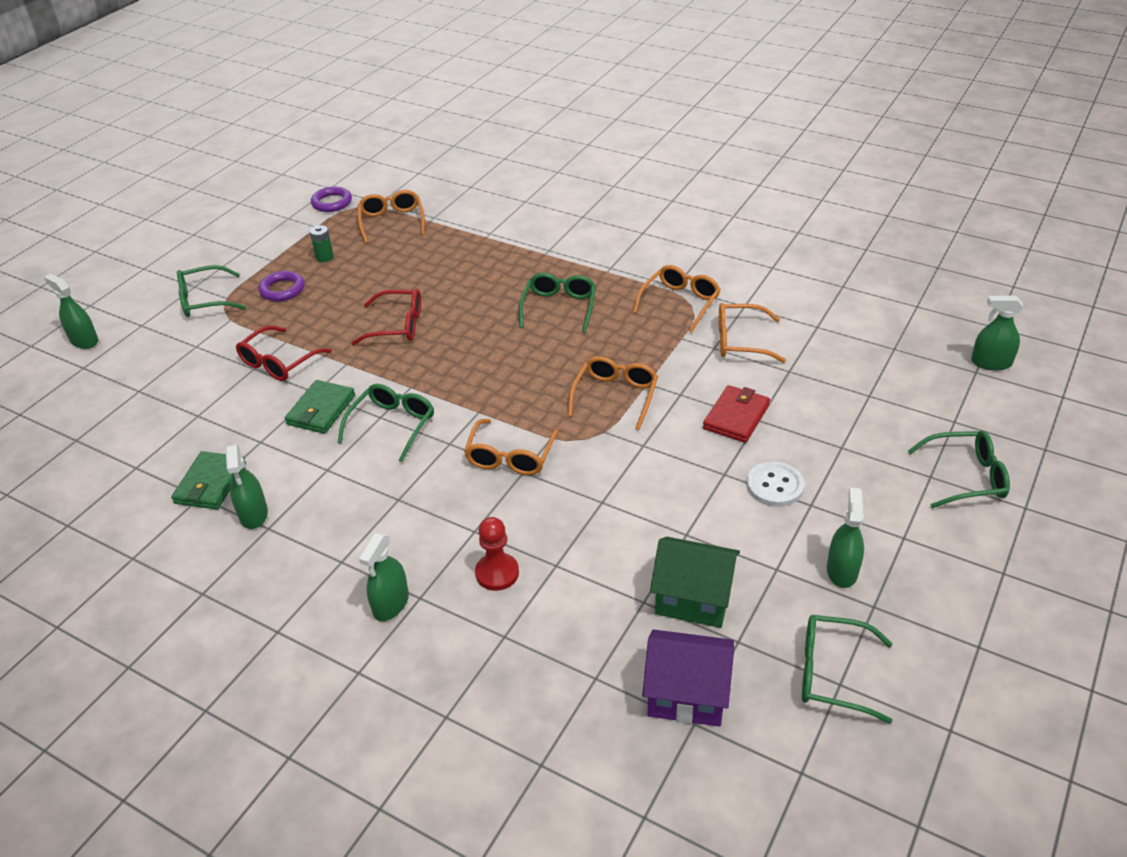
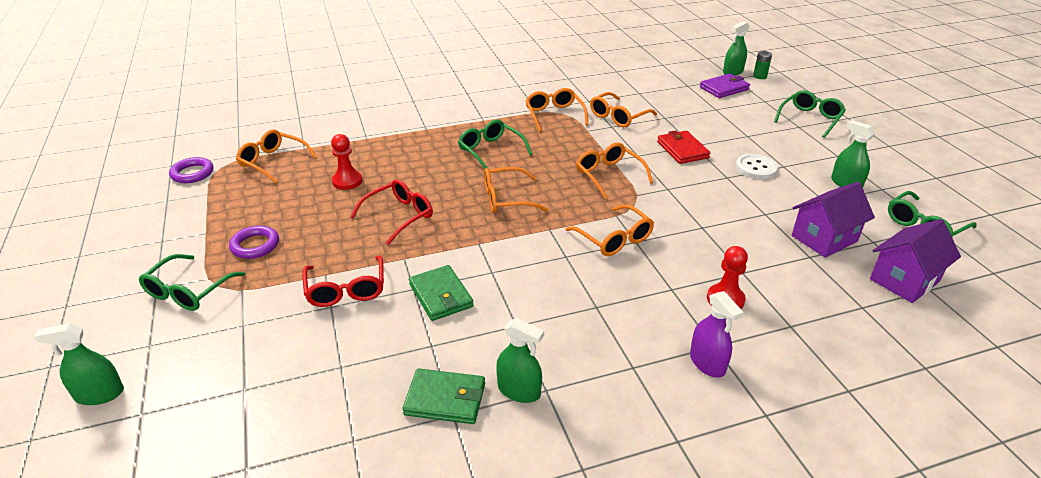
camera: 50 degrees left, 5 degrees down
green wallet [171,451,246,510] -> green wallet turned 45 degrees counterclockwise [402,368,485,424]
green battery [309,225,334,262] -> green battery moved to [753,51,772,79]
green glasses [337,384,434,462] -> none
green spray bottle [359,533,409,621] -> purple spray bottle [690,291,744,378]
green house [650,537,740,628] -> purple house [792,182,875,258]
none -> red pawn [331,134,362,190]
none -> orange glasses [484,167,549,213]
none -> purple wallet [700,73,750,98]

